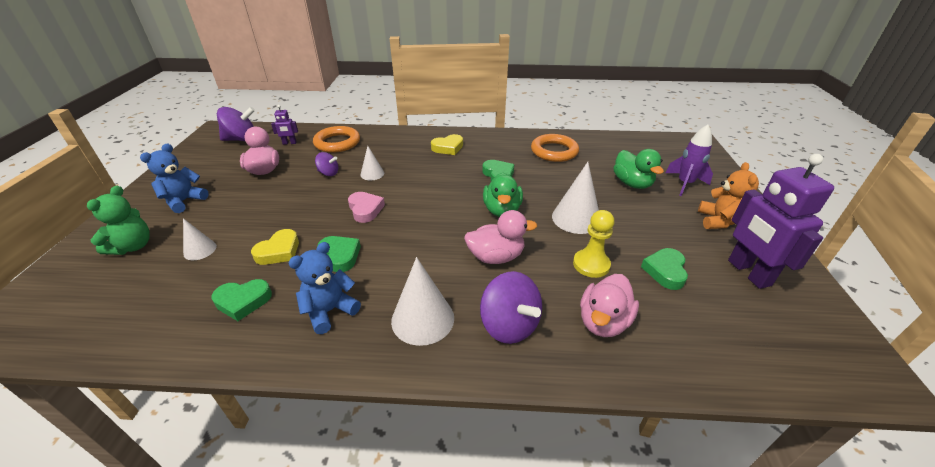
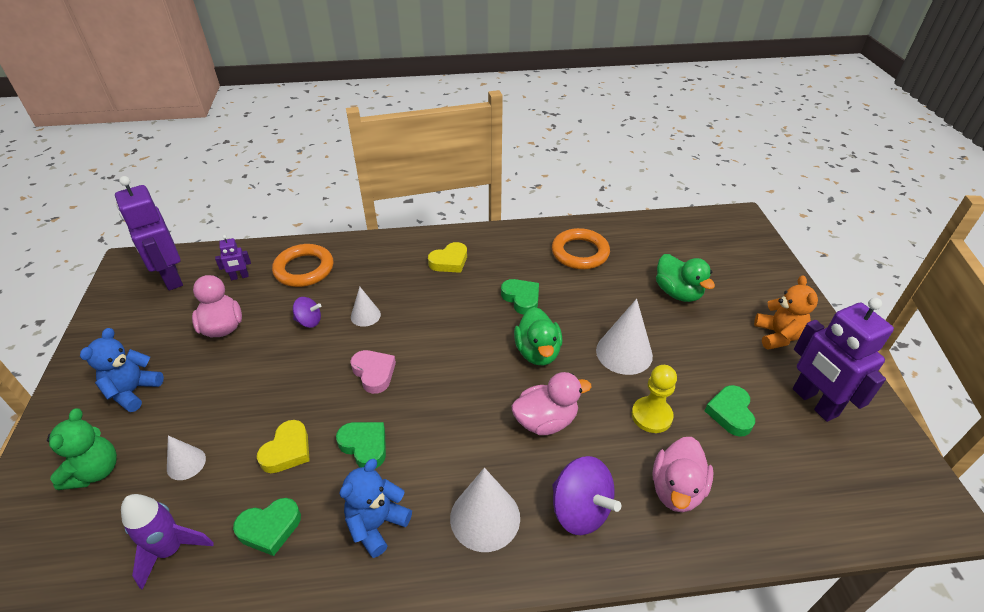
camera: 10 degrees left, 5 degrees up
purple spinning top [217,107,255,141] -> purple robot [115,176,183,290]
purple rocket [666,124,713,196] -> purple rocket moved to [121,494,214,590]

